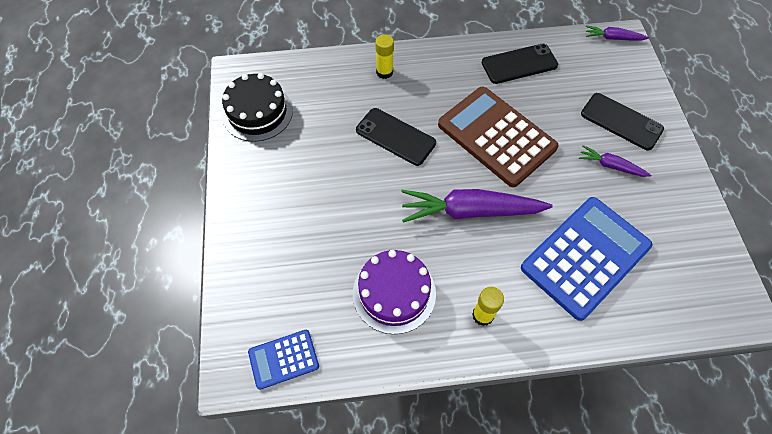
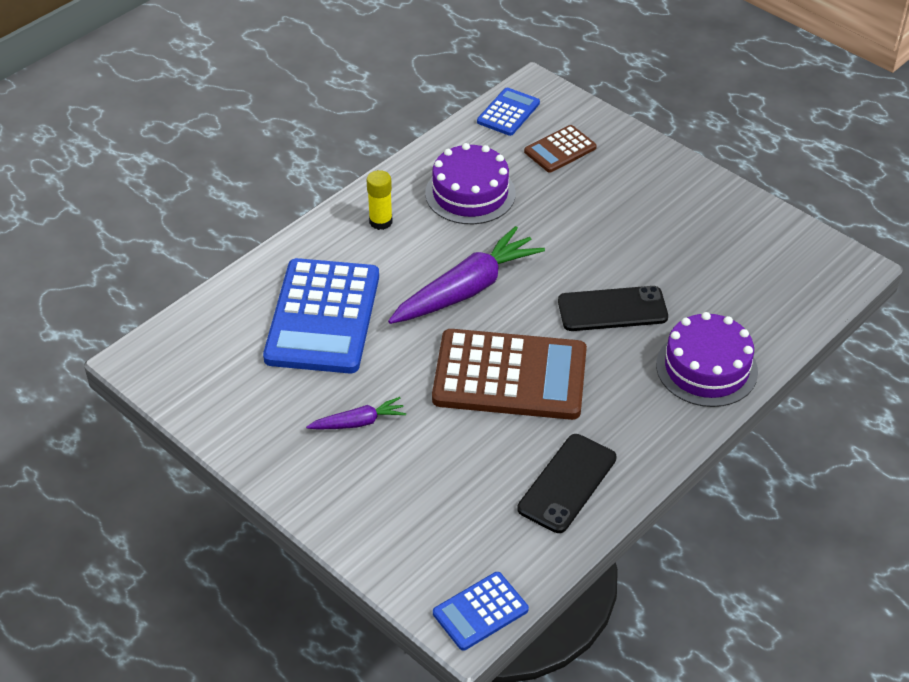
camera: 140 degrees right, 15 degrees down
black cake [222,73,293,142] -> none
yellow glue stick [375,34,394,79] -> purple cake [656,312,758,407]
black phone [581,93,664,150] -> none
purple carrot [586,26,649,41] -> blue calculator [433,572,529,651]
none -> brown calculator [524,125,597,173]

